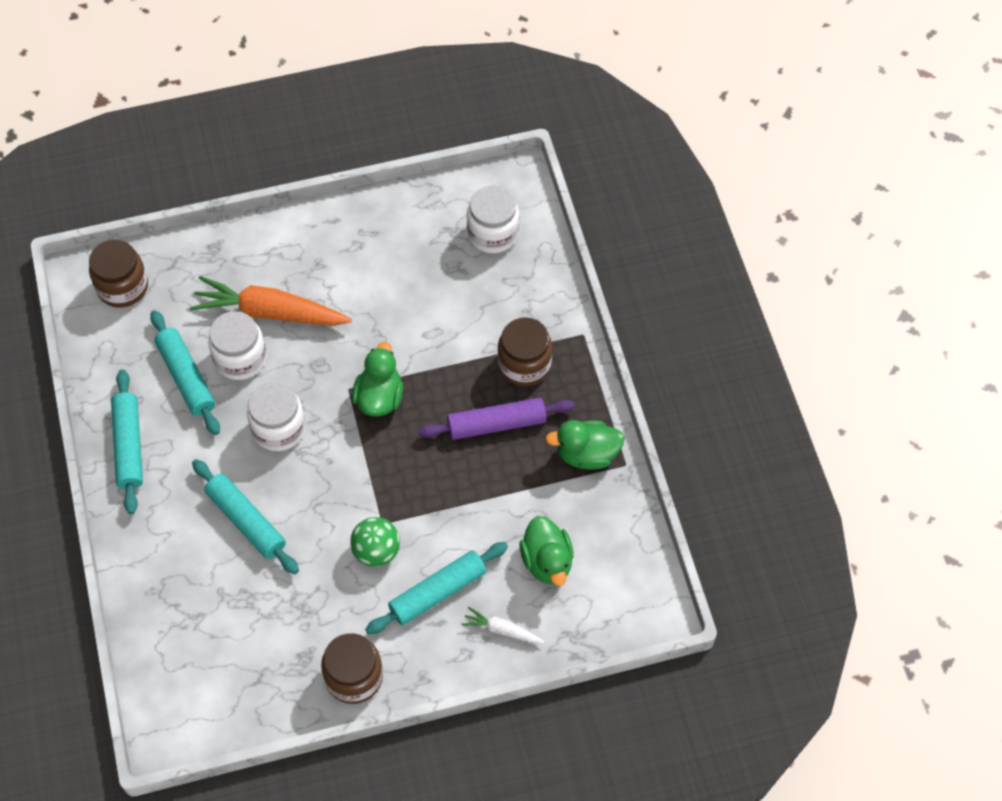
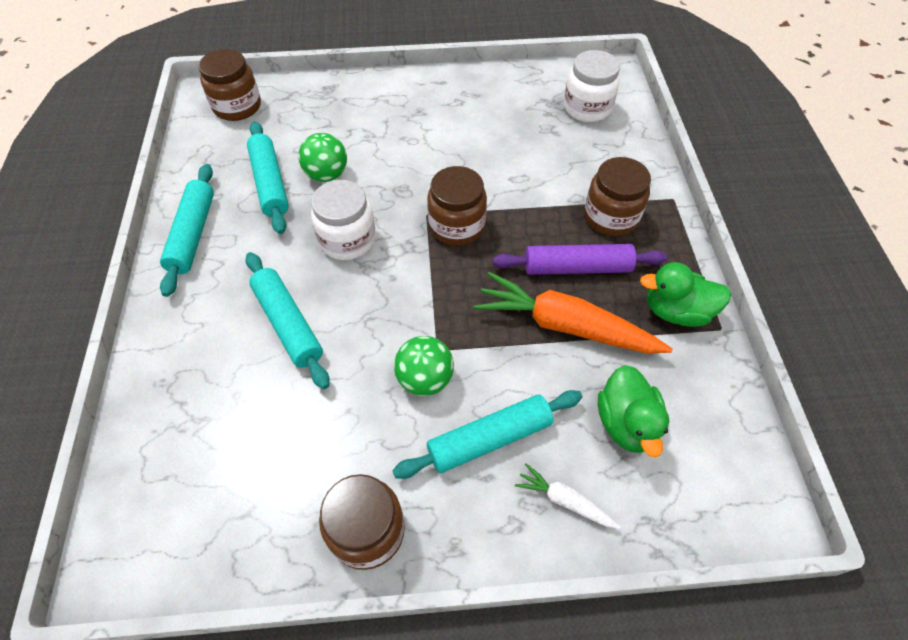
camera: 10 degrees right, 5 degrees down
orange carrot [190,276,352,326] -> orange carrot moved to [474,272,673,354]
white jar [208,311,267,380] -> green ball [298,133,347,182]
green duck [352,342,403,417] -> brown jar [427,166,487,246]

